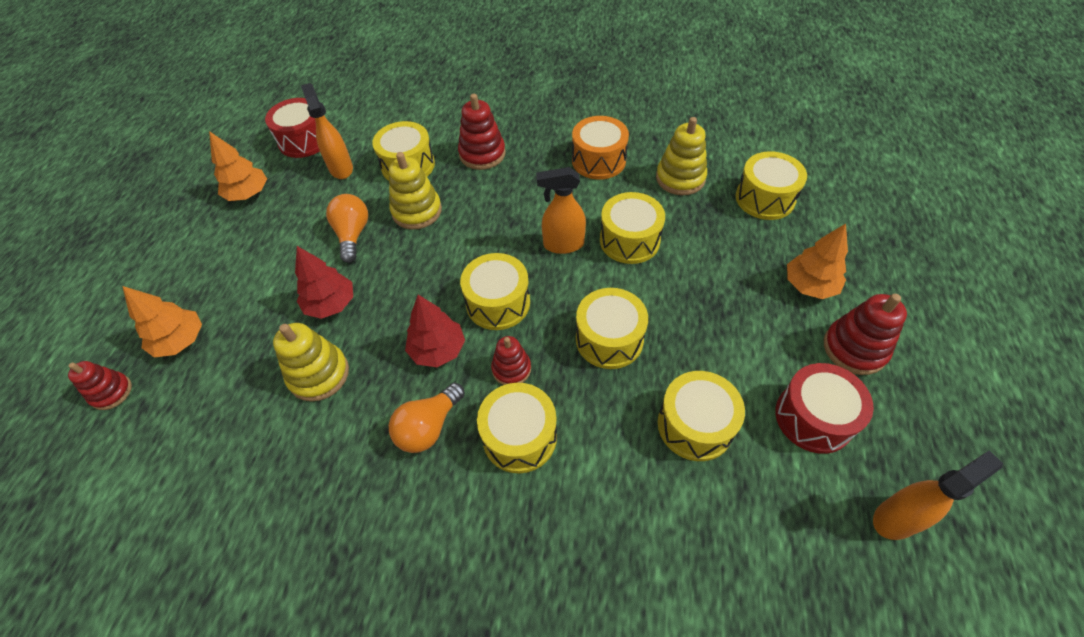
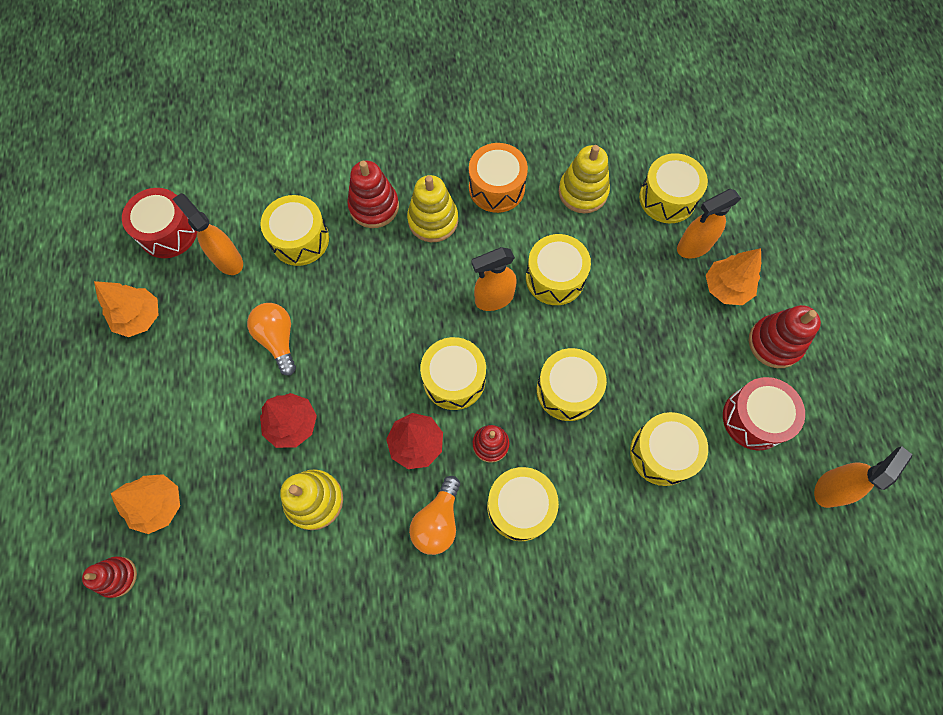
camera: 20 degrees left, 15 degrees up
yellow stacking toy [389,152,442,229] -> yellow stacking toy moved to [407,175,458,242]
none -> orange spray bottle [677,189,741,258]

